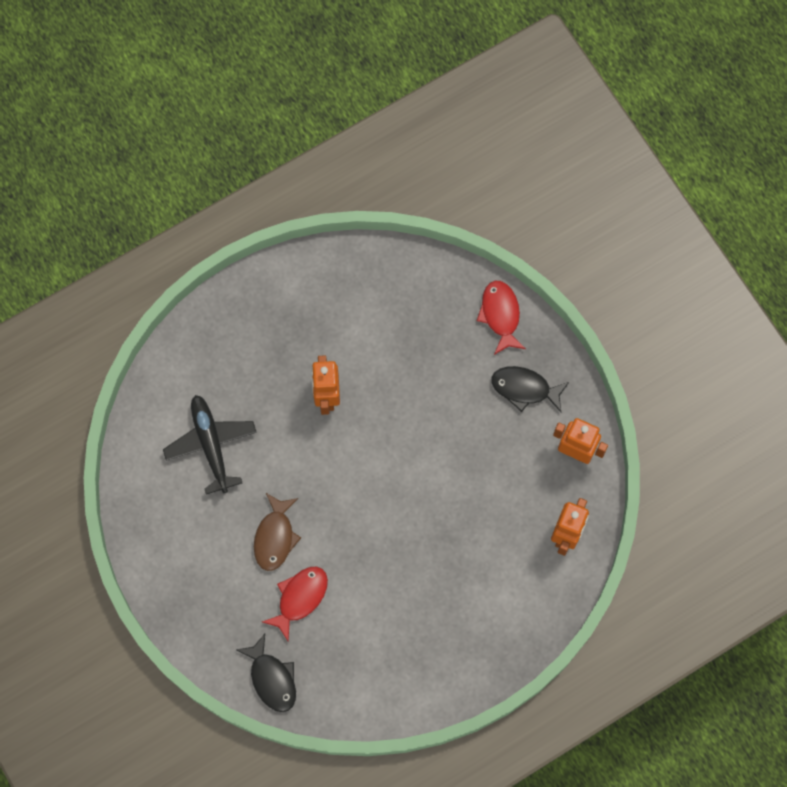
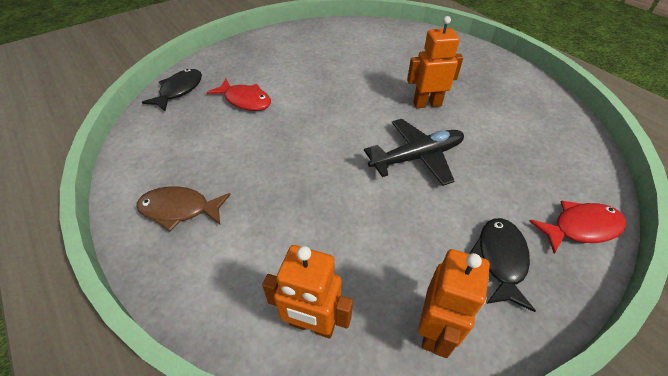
camera: 85 degrees right, 25 degrees down
black plane [163,395,257,495] -> black plane moved to [364,119,464,186]
black fish [237,634,296,712] -> black fish turned 150 degrees clockwise [142,69,202,111]
brown fish [254,493,301,571] -> brown fish moved to [136,186,231,232]

